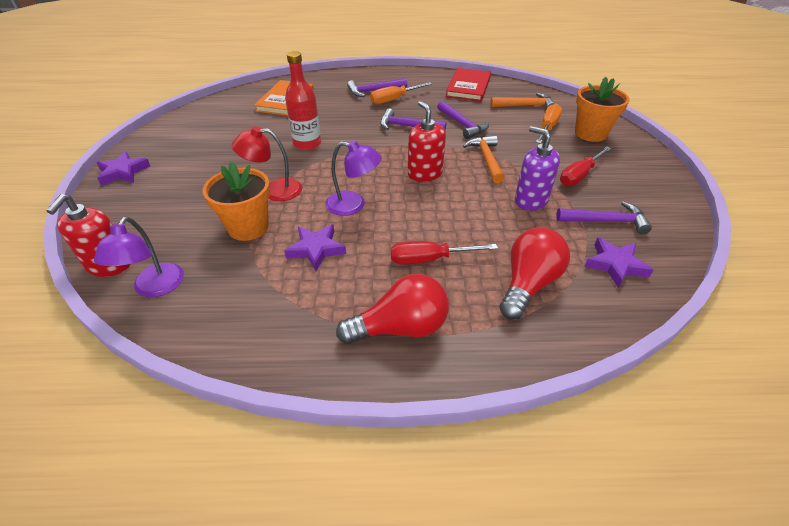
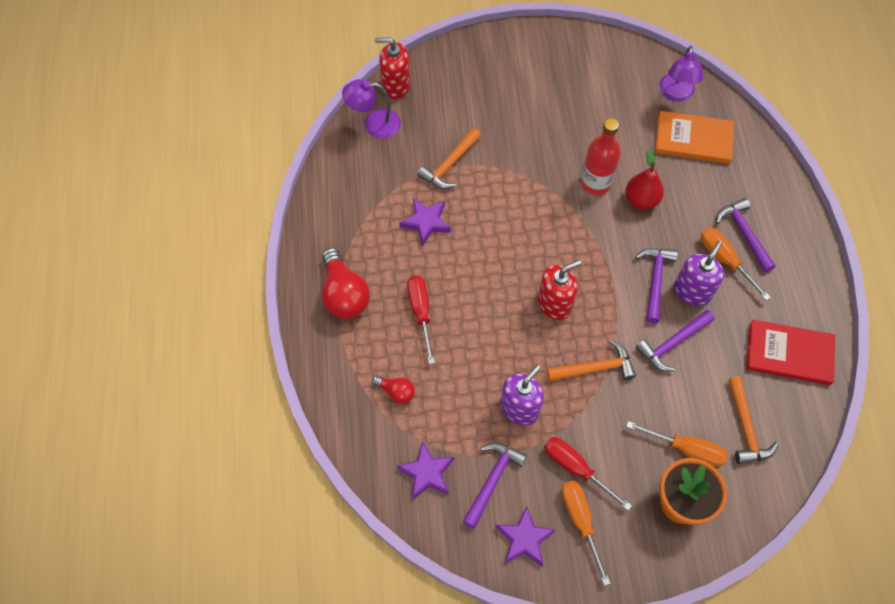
camera: 85 degrees right, 20 degrees up
purple star [97,151,150,186] -> purple star moved to [495,506,556,566]
orange flower pot [203,161,270,241] -> orange hammer [417,128,481,189]
red lamp [232,126,302,201] -> none
purple lamp [325,140,382,216] -> purple lamp moved to [659,46,703,101]
red light bulb [499,227,570,320] -> red light bulb [372,375,415,404], size x0.53
purple hammer [556,201,652,234] -> purple hammer turned 150 degrees counterclockwise [463,442,527,528]
none -> orange screwdriver [562,481,611,586]
none -> red pear [626,149,664,210]
none -> purple soap dispenser [674,241,724,306]

